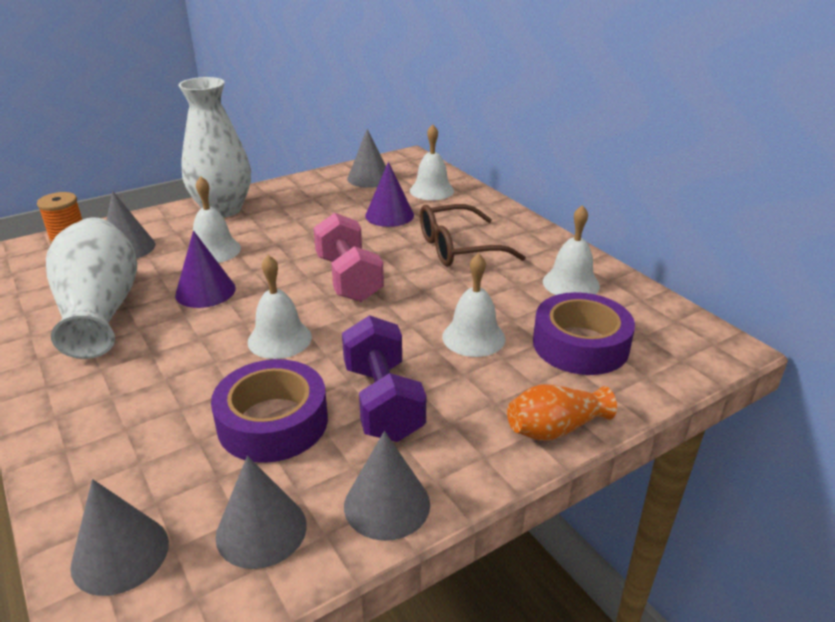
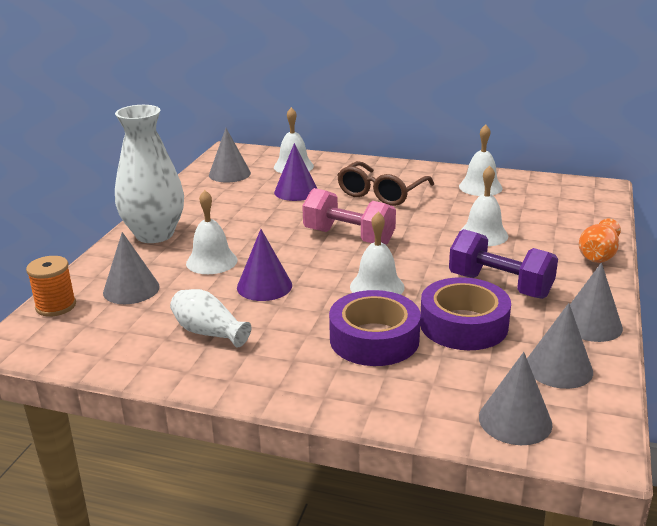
camera: 40 degrees left, 5 degrees down
white vase [46,217,137,359] -> white vase [170,289,251,348], size x0.53
purple tape [533,292,635,375] -> purple tape moved to [329,290,421,366]

